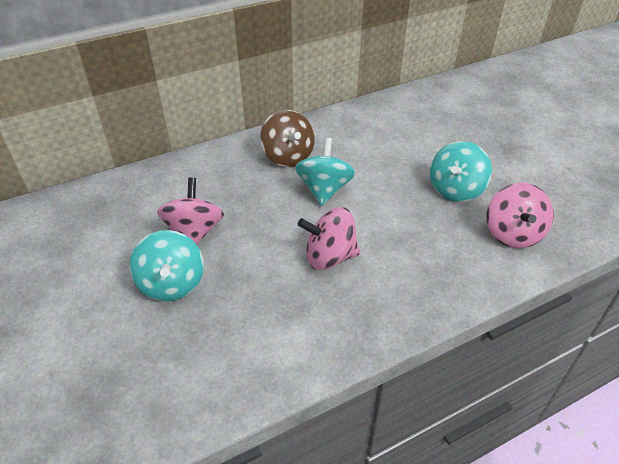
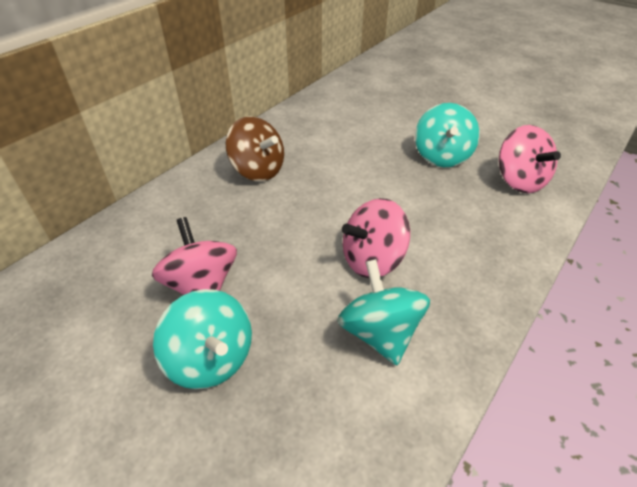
camera: 25 degrees left, 0 degrees up
turquoise spinning top [295,138,355,206] -> turquoise spinning top moved to [337,259,430,365]

